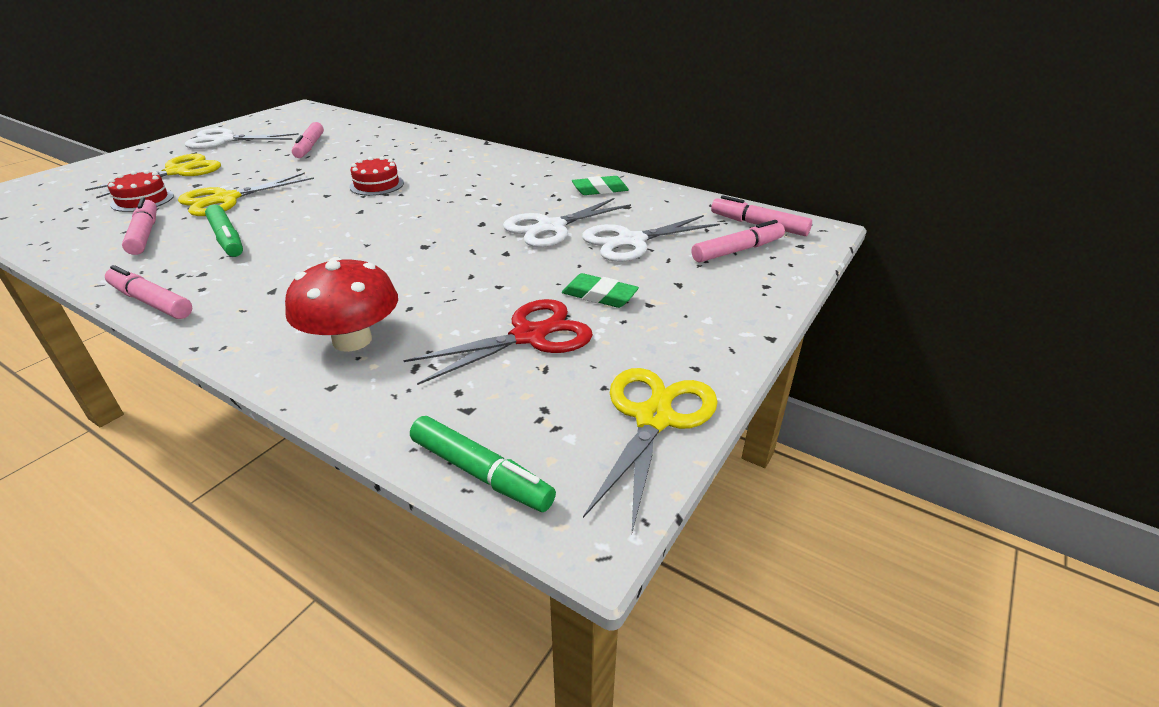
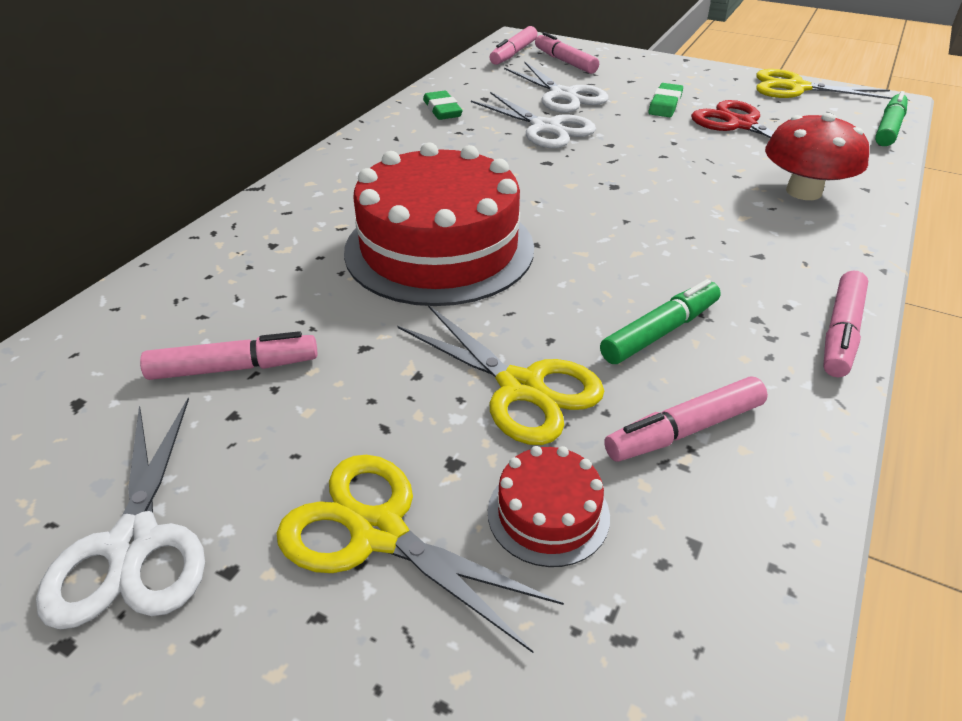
camera: 95 degrees left, 5 degrees up
red cake [349,157,404,196] -> red cake [344,142,534,306], size x2.33

